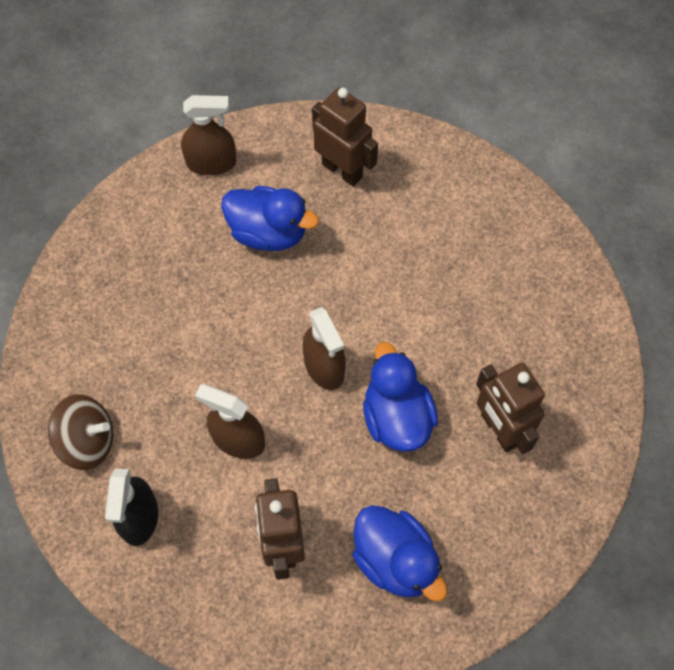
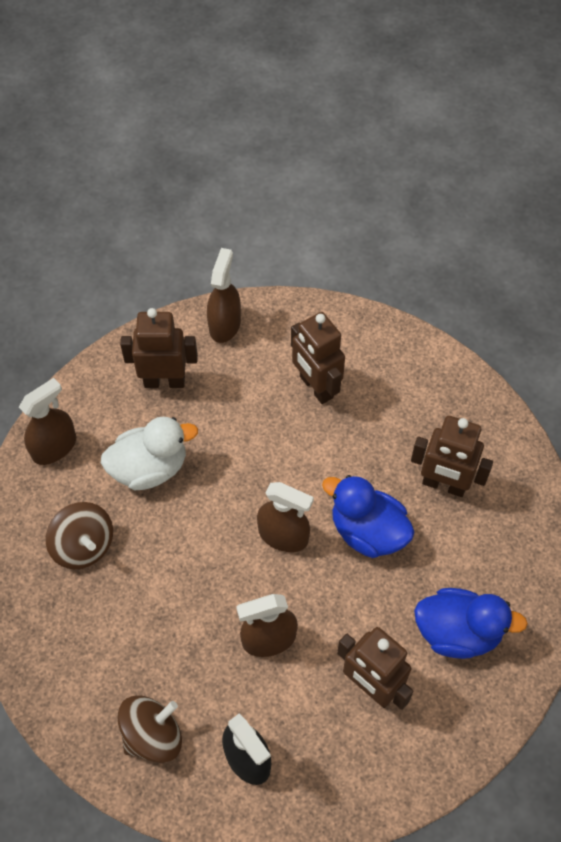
camera: 40 degrees left, 5 degrees down
blue duck [221,186,319,251] -> white duck [101,417,198,490]
none -> brown spinning top [46,502,113,569]
none -> brown spray bottle [207,248,241,343]
none -> brown robot [291,312,345,404]

